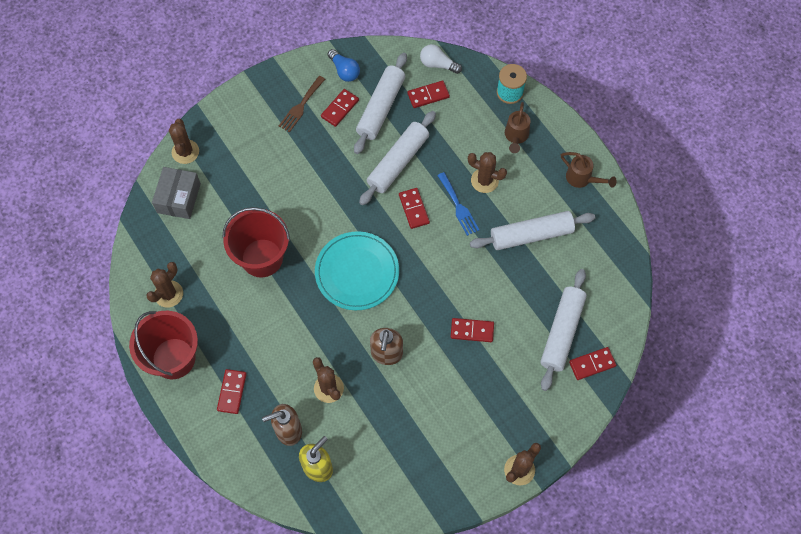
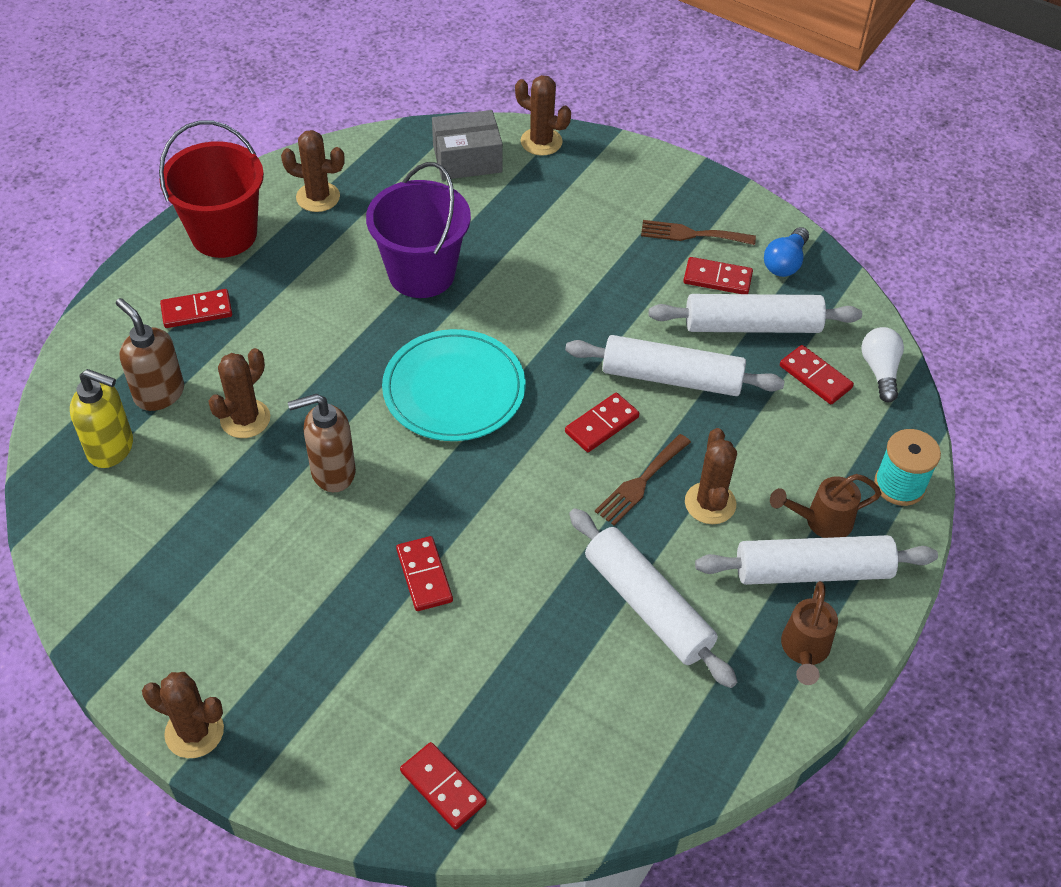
camera: 65 degrees right, 15 degrees down
brown cactus [169,119,199,164] -> brown cactus turned 60 degrees clockwise [515,75,571,156]
red bucket [222,207,290,278] -> purple bucket [366,162,471,298]
blue fork [437,172,479,236] -> brown fork [595,434,691,526]
white rolling pin [540,269,587,391] -> white rolling pin moved to [695,535,938,585]

